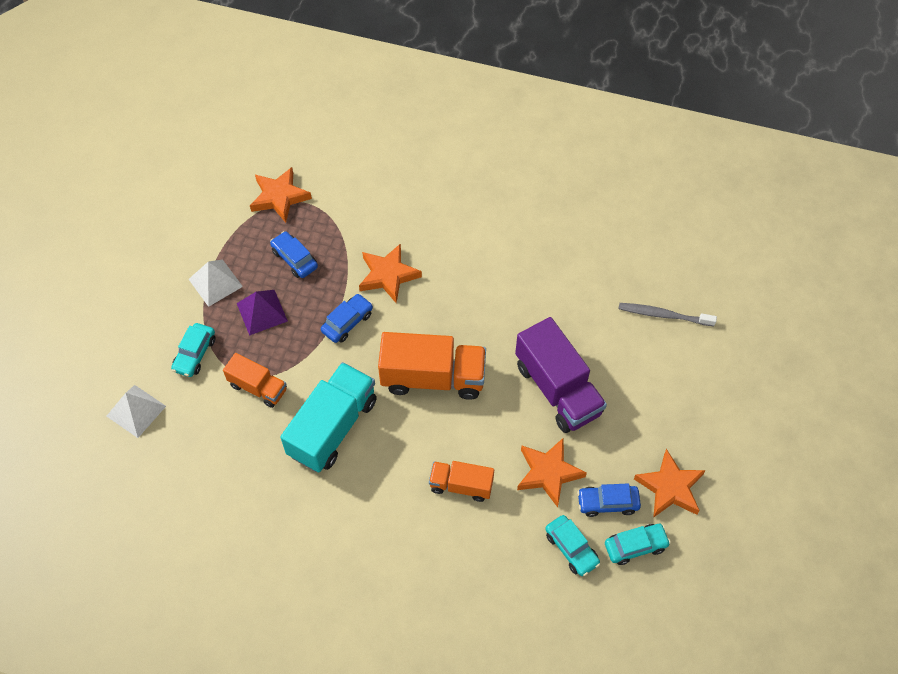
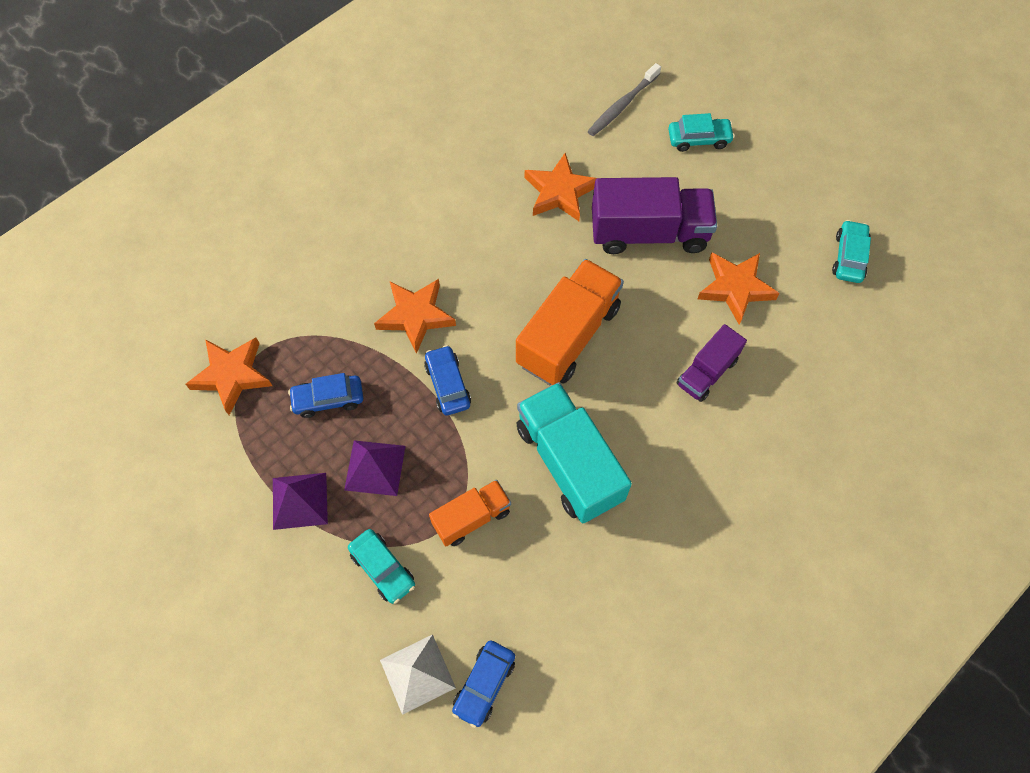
camera: 60 degrees left, 5 degrees up
white pyramid [189,260,243,307] -> purple pyramid [273,473,328,530]
orange truck [429,461,494,502] -> purple truck [677,324,747,402]
turquoise car [545,515,600,576] -> turquoise car moved to [668,113,735,152]
blue car [577,483,641,517] -> blue car moved to [452,640,515,728]
orange star [634,449,706,518] -> orange star moved to [525,153,597,221]

